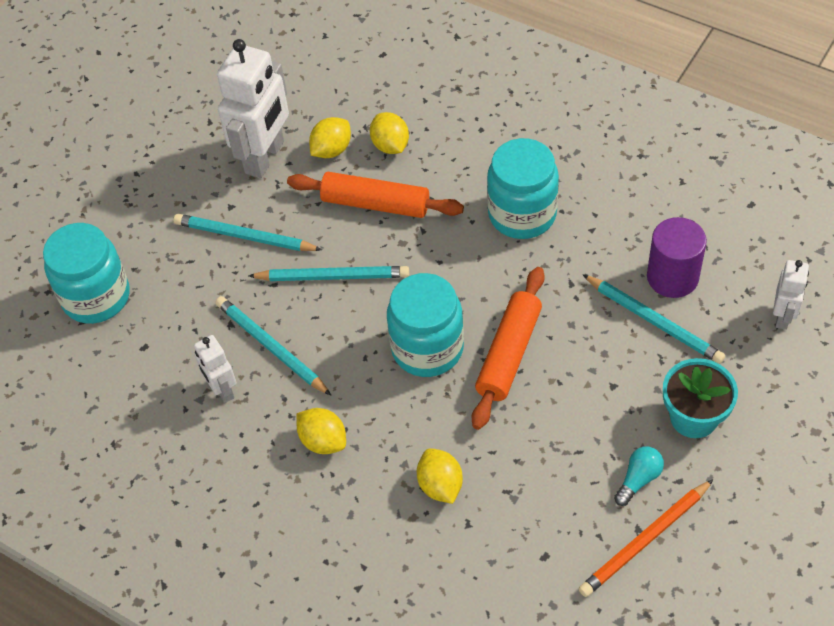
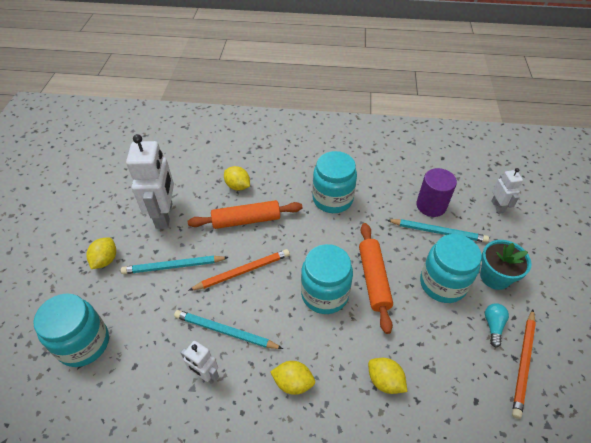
camera: 30 degrees left, 5 degrees down
turquoise pencil [249,266,409,281] -> orange pencil [188,249,290,291]
yellow lemon [309,117,351,158] -> yellow lemon moved to [86,237,116,269]
none -> turquoise jar [420,234,482,303]

